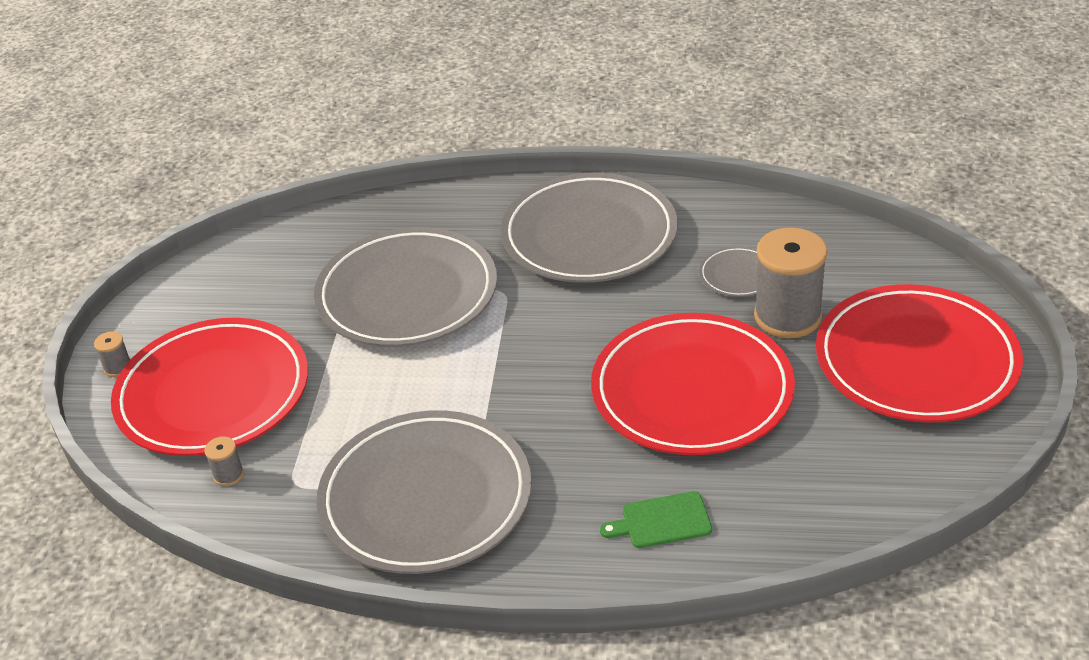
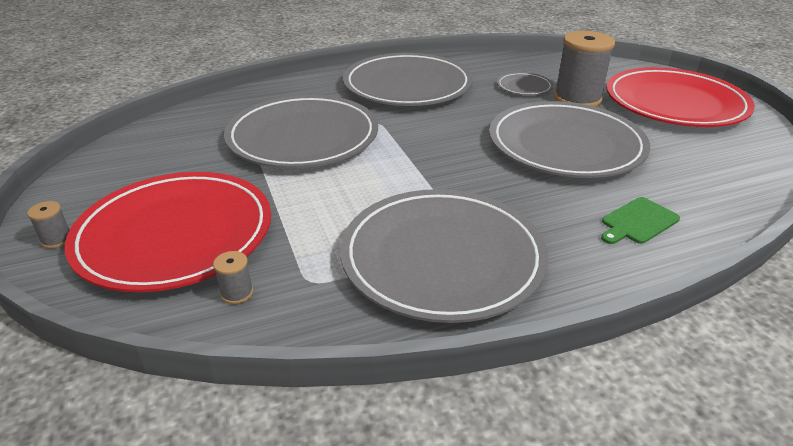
camera: 30 degrees left, 5 degrees down
red plate [591,313,795,455] -> grey plate [489,101,650,178]

